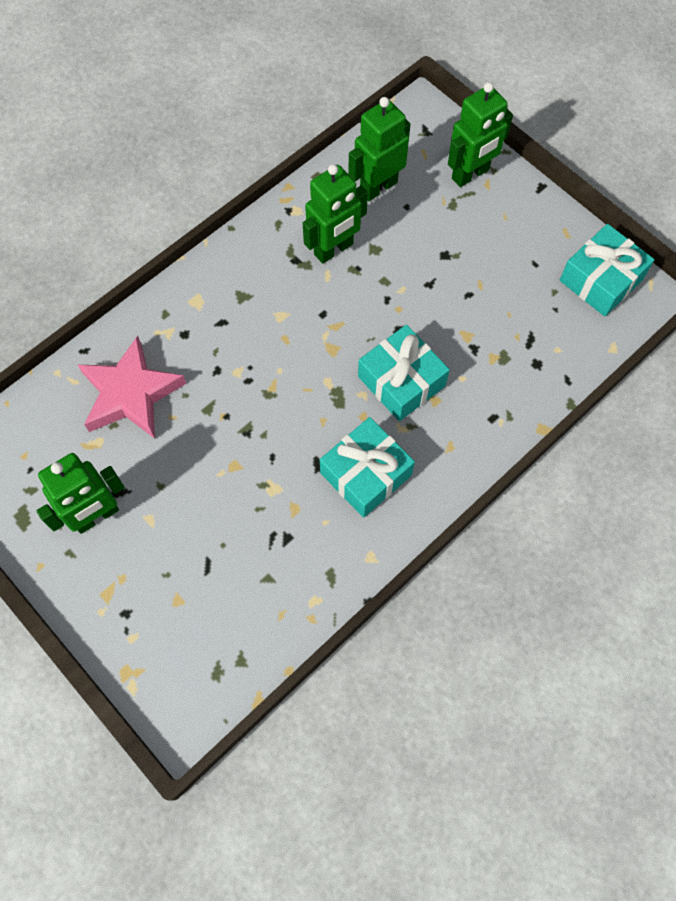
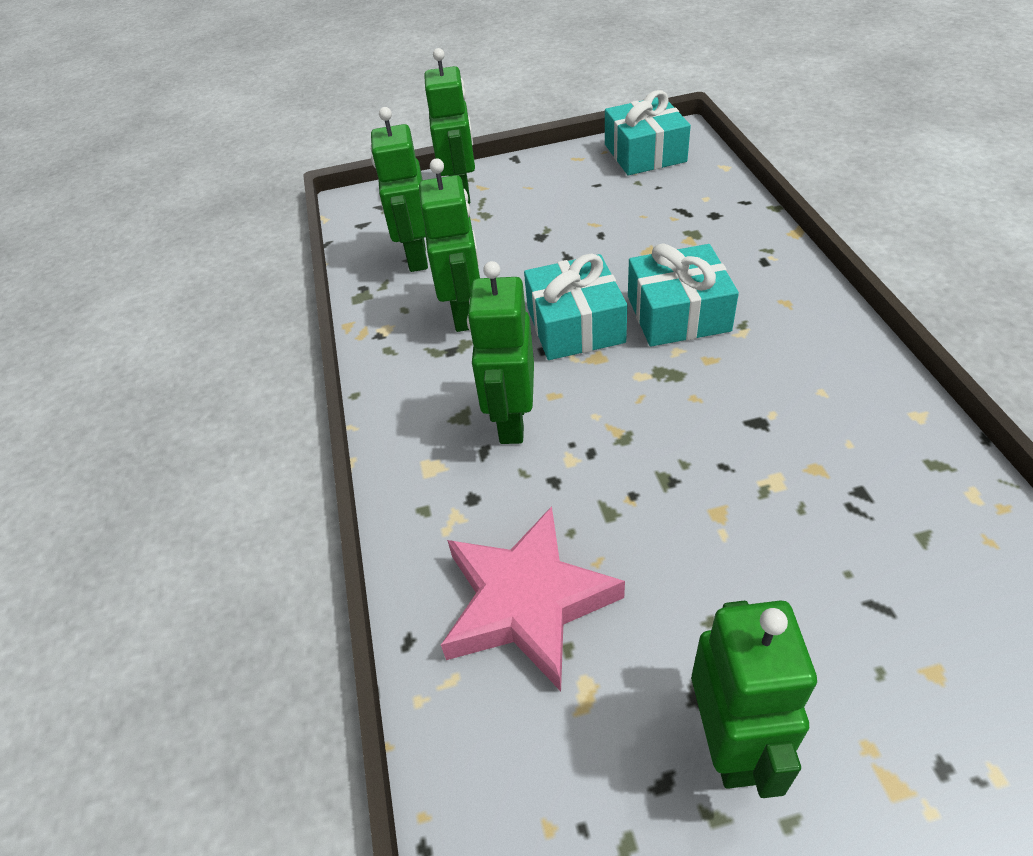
camera: 55 degrees left, 20 degrees down
turquoise gift [320,417,415,518] -> turquoise gift moved to [524,254,627,360]
none -> green robot [467,261,534,444]

